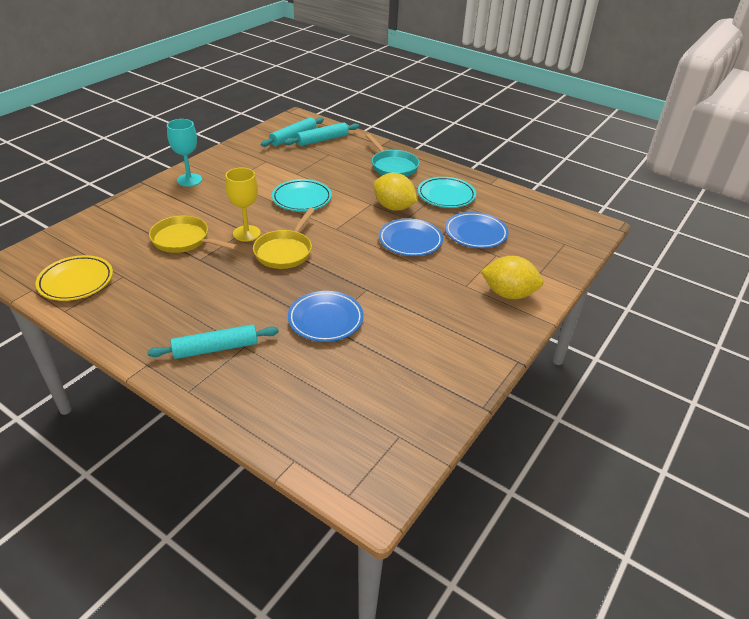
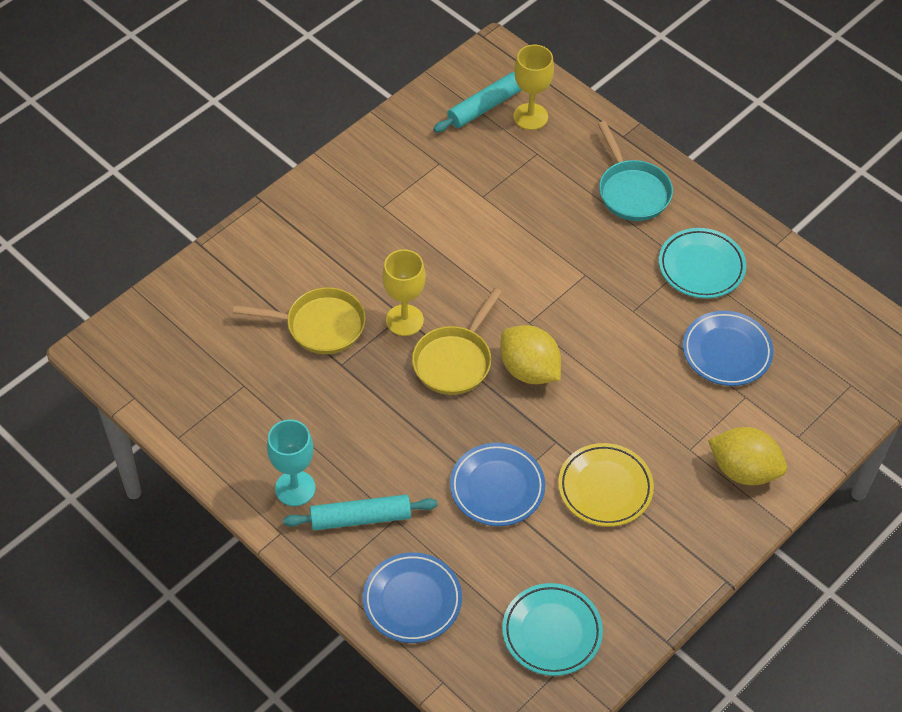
camera: 10 degrees right, 15 degrees up
yellow plate [36,255,113,301] -> yellow plate moved to [558,443,654,527]
yellow pan [149,216,238,253] -> yellow pan turned 150 degrees clockwise [233,287,366,354]
turquoise goblet [167,119,202,187] -> turquoise goblet moved to [267,420,316,506]
turquoise plate [272,179,332,211] -> turquoise plate moved to [502,583,603,676]
turquoise rolling pin [284,122,359,146] -> yellow goblet [513,45,554,130]
yellow lemon [373,173,418,210] -> yellow lemon moved to [500,325,561,384]
blue plate [379,218,443,256] -> blue plate moved to [363,552,462,643]

